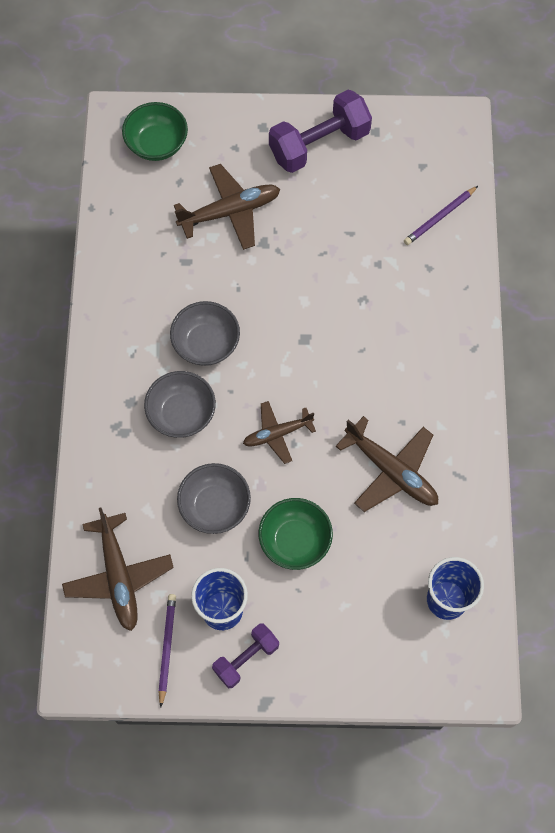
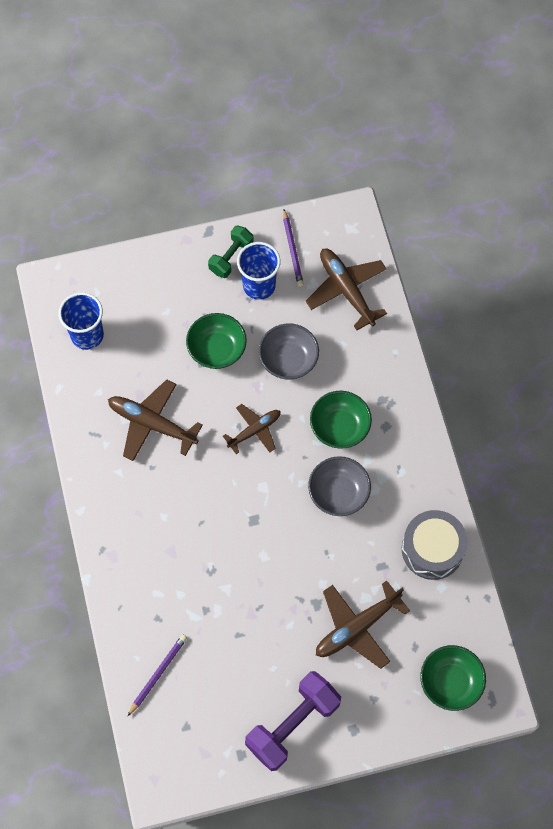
camera: 165 degrees right, 0 degrees up
grey bowl [144,371,216,438] -> green bowl [310,391,372,449]
purple dumbbell [212,623,279,688] -> green dumbbell [208,225,254,278]
none -> grey drum [402,510,468,580]

